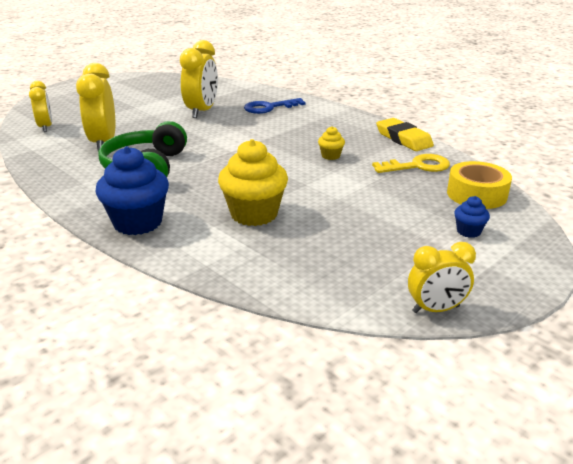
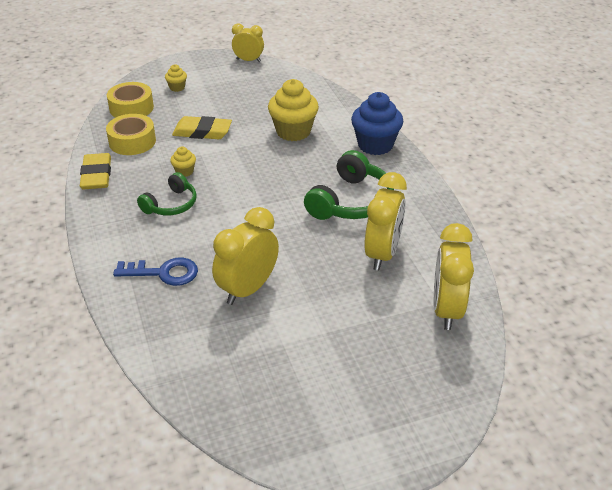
camera: 155 degrees left, 10 degrees up
yellow clock [29,81,52,132] -> yellow clock [434,223,474,330], size x1.59
yellow key [372,154,450,173] -> yellow tape [106,114,156,155]
blue cupcake [454,196,490,238] -> yellow cupcake [165,64,187,92]
none -> green headphones [137,172,197,215]
none -> yellow eraser [172,116,232,139]

